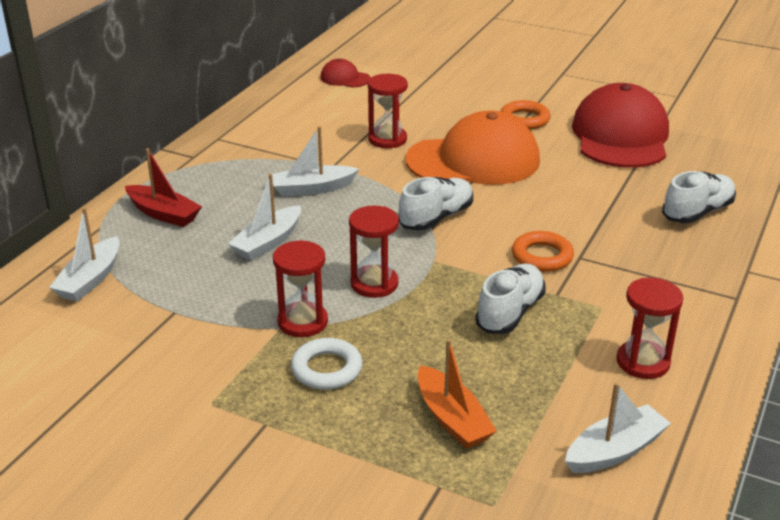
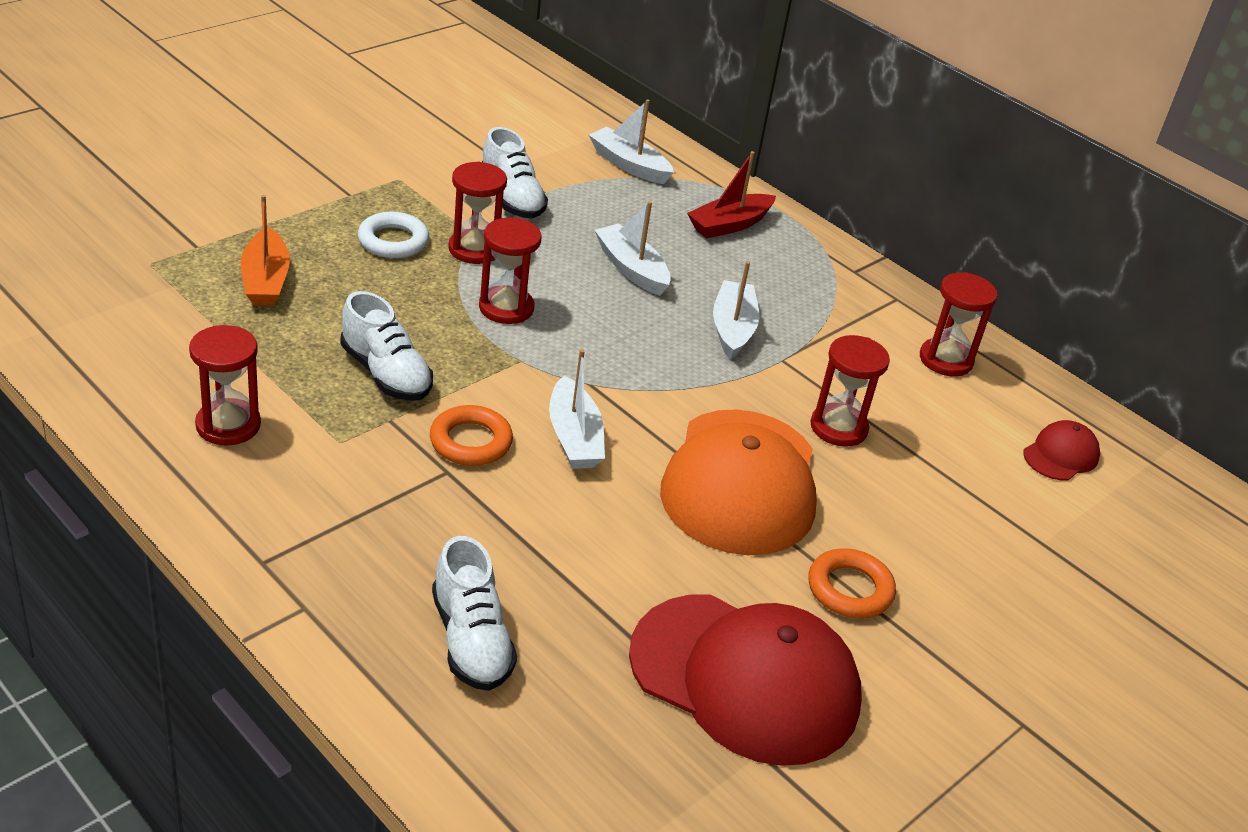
camera: 105 degrees right, 5 degrees up
white shoe [398,177,473,231] -> white shoe moved to [482,127,548,218]
orange boat [418,339,497,449] -> orange boat turned 90 degrees counterclockwise [241,195,290,306]
white boat [565,382,671,473] -> white boat moved to [549,349,605,469]
none -> red hourglass [920,272,997,377]

